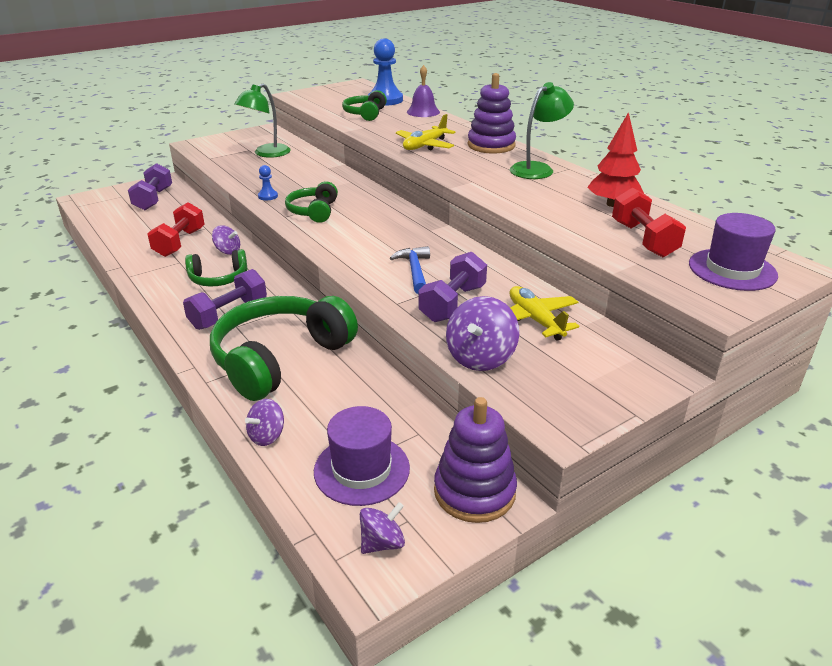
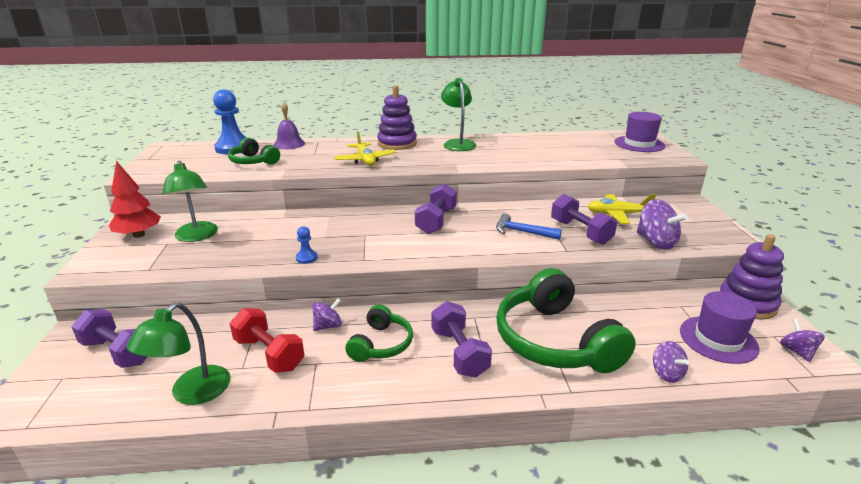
camera: 60 degrees left, 5 degrees down
green headphones [285,181,338,223] -> none
red tree [587,112,644,207] -> red tree moved to [109,161,161,238]
red dumbbell [612,187,686,257] -> none
none -> green lamp [126,302,230,405]
none -> purple dumbbell [415,183,457,234]

